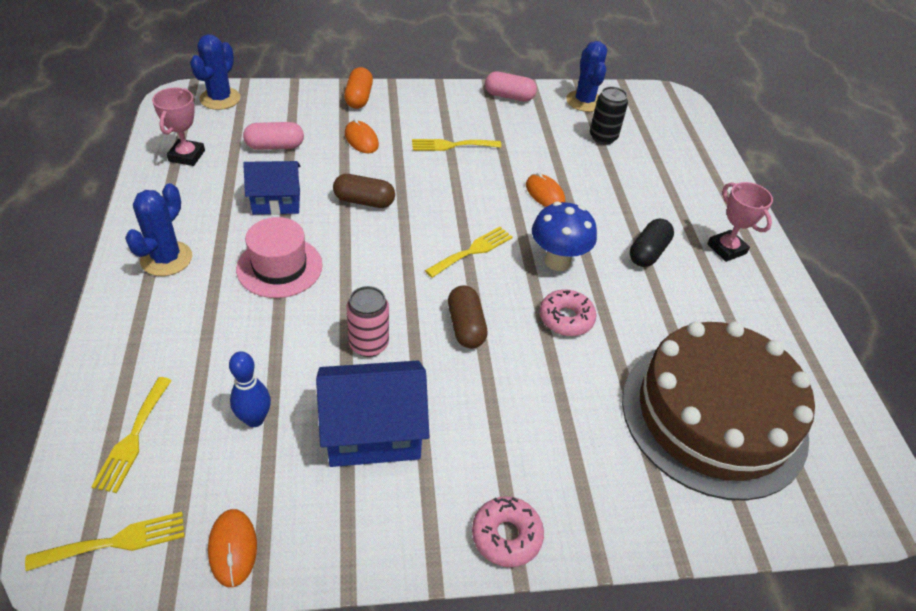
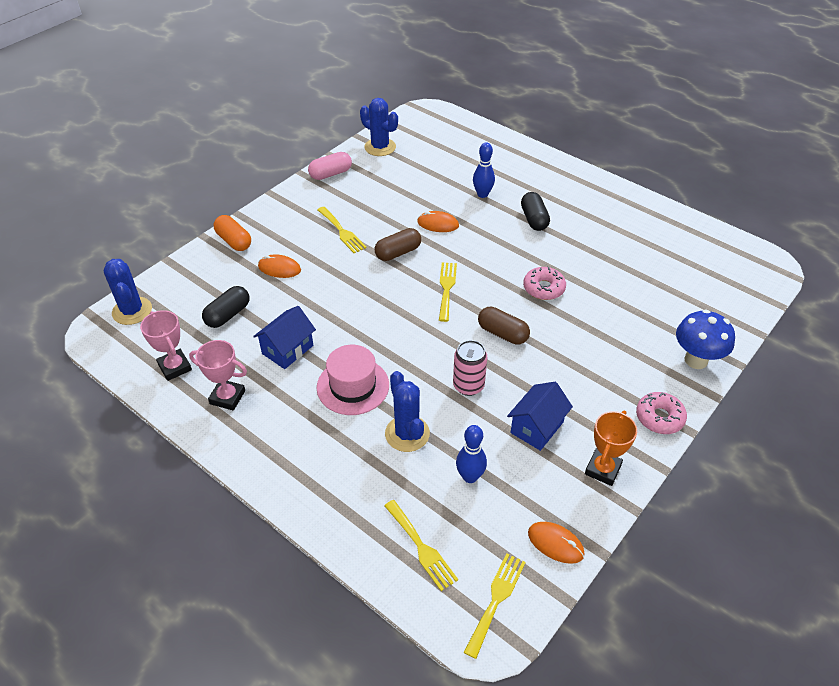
camera: 40 degrees left, 0 degrees up
blue cactus [125,183,192,276] -> blue cactus moved to [385,371,430,452]
pink capsule [243,122,304,150] -> black capsule [202,286,249,328]
blue house [316,361,429,467] -> blue house [507,382,573,451], size x0.66
brown capsule [333,174,395,208] -> brown capsule moved to [375,228,421,261]
yellow fork [412,139,501,151] -> yellow fork turned 75 degrees counterclockwise [318,207,367,253]
blue mushroom [532,202,597,271] -> blue mushroom moved to [676,309,735,369]
black can [590,87,628,144] -> none
brown cake [622,321,815,501] -> none
pink trophy [707,182,773,262] -> pink trophy moved to [189,340,247,411]
none -> blue bowling pin [473,142,495,198]
none -> orange trophy [585,411,637,486]

